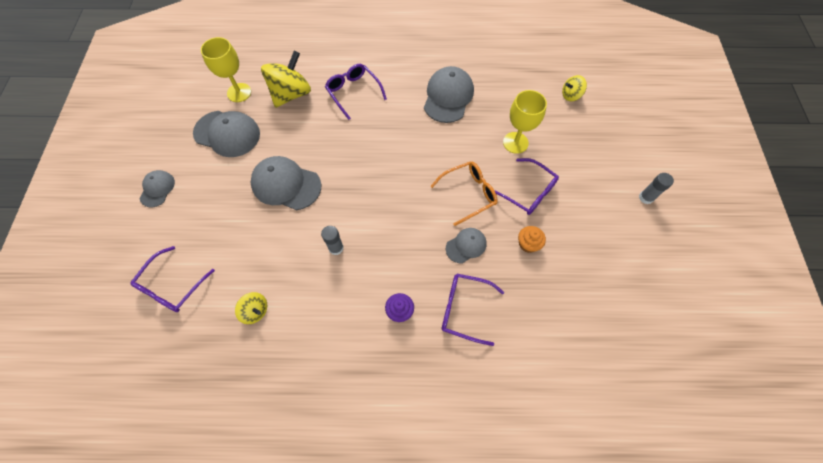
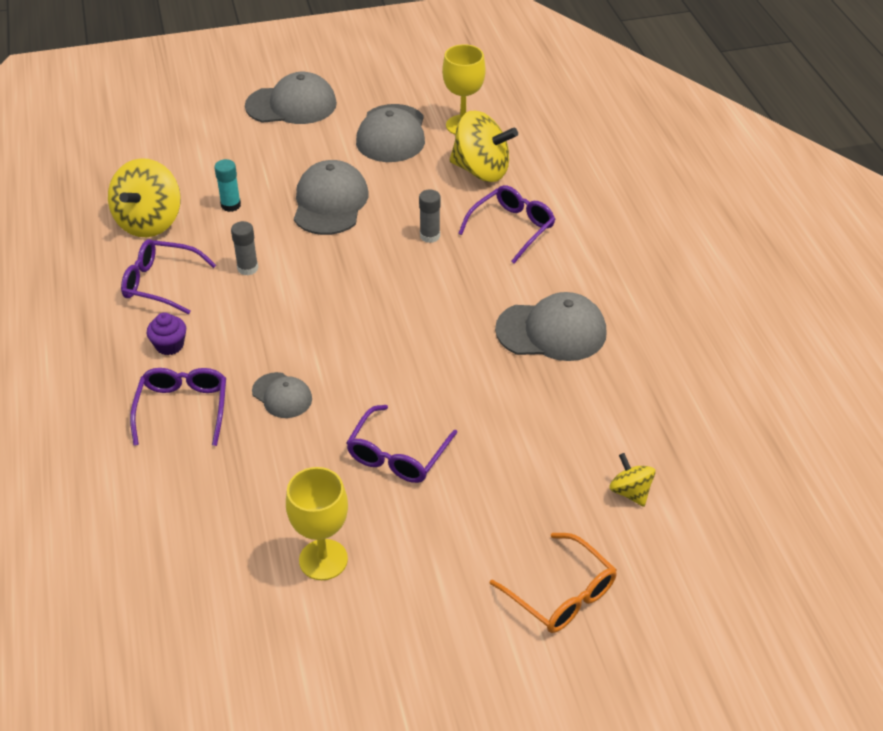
camera: 75 degrees right, 20 degrees down
purple glasses [130,246,215,312] -> purple glasses moved to [121,239,216,314]
grey cap [139,170,175,207] -> grey cap [245,72,337,124], size x1.77
yellow spinning top [235,292,267,324] -> yellow spinning top [108,158,181,237], size x1.94
orange glasses [431,161,498,226] -> orange glasses moved to [490,533,617,633]
yellow goblet [503,90,547,154] -> yellow goblet moved to [286,467,348,580]
orange cupcake [518,226,546,253] -> none
grey glue stick [639,173,674,204] -> grey glue stick moved to [419,190,440,243]
none -> turquoise glue stick [214,159,241,212]

